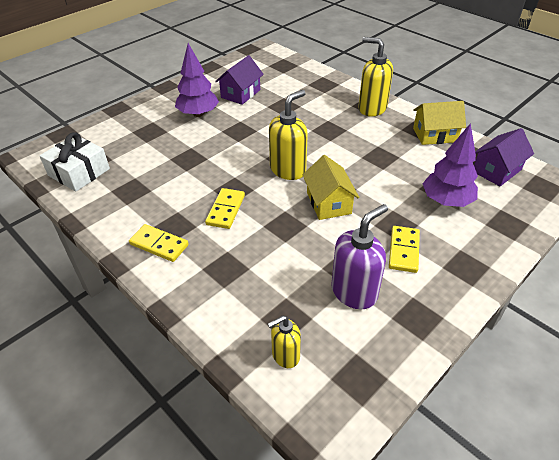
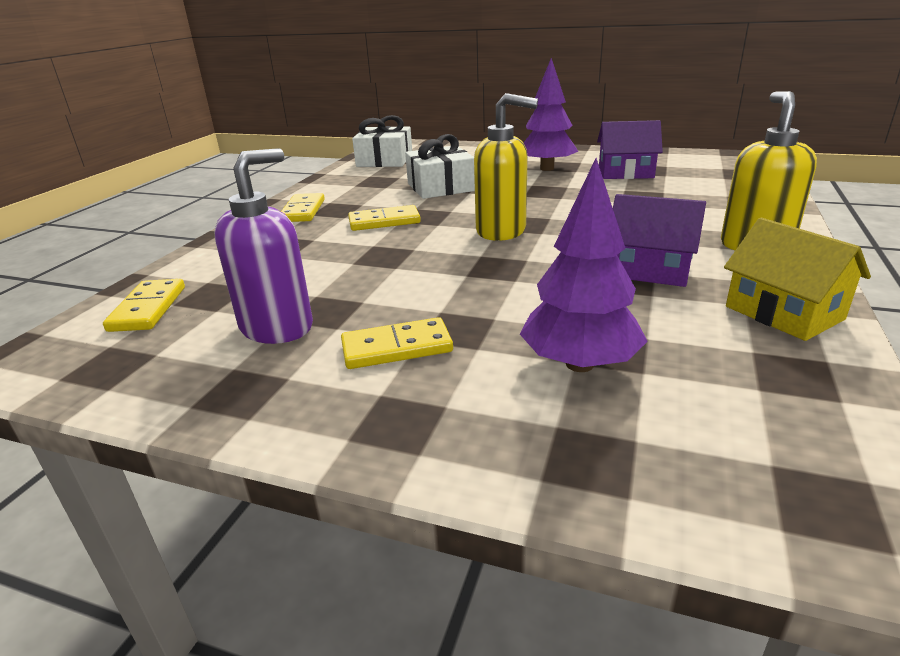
camera: 65 degrees right, 15 degrees down
yellow soap dispenser [268,315,301,368] -> yellow domino [103,279,185,332]
yellow house [303,155,359,220] -> none
purple soap dispenser [331,204,388,309] -> purple soap dispenser turned 75 degrees counterclockwise [214,148,313,344]
purple house [474,128,534,186] -> purple house moved to [613,194,706,287]
none -> white gift [405,134,475,199]

